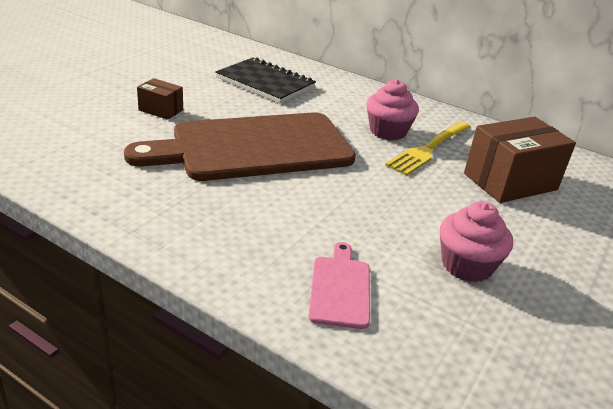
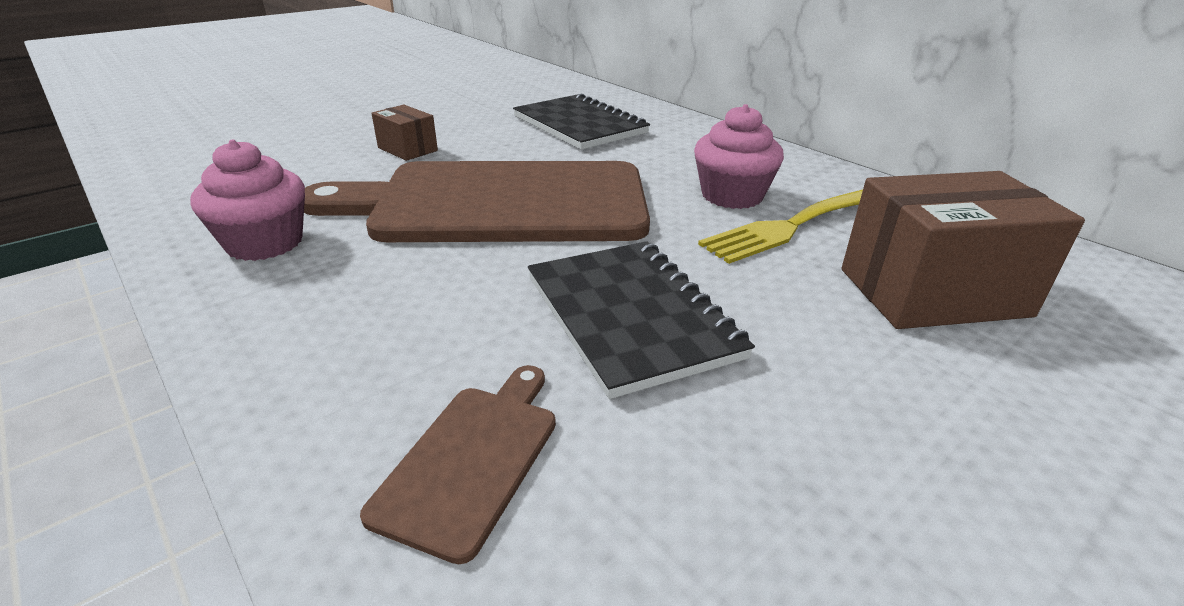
camera: 20 degrees right, 0 degrees up
pink cutting board [308,242,370,329] -> brown cutting board [360,365,556,564]
pink cupcake [440,201,513,282] -> pink cupcake moved to [190,140,305,261]
none -> black notebook [528,241,755,399]

